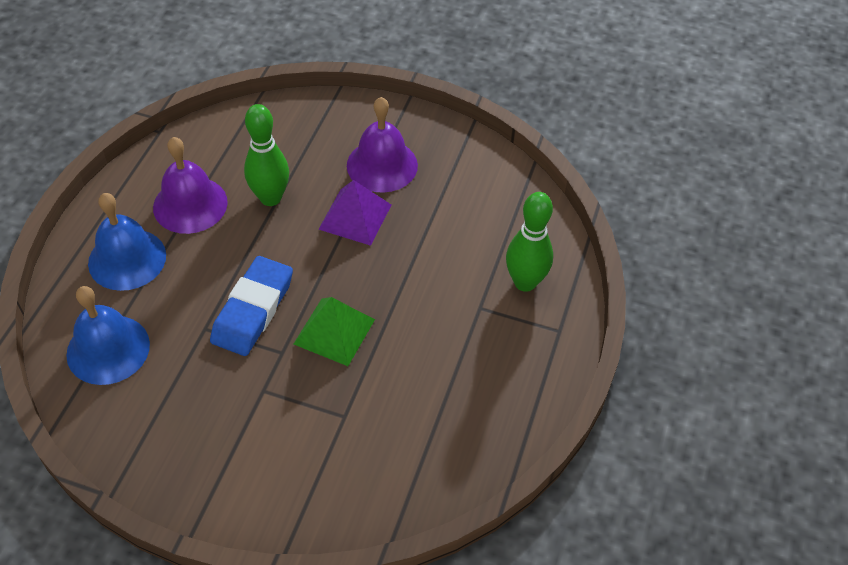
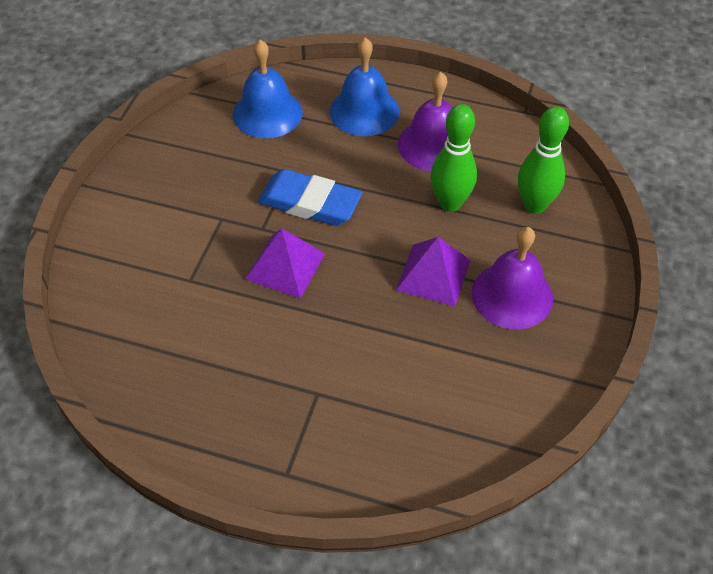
camera: 90 degrees right, 0 degrees up
green pyramid [294,297,375,366] -> purple pyramid [245,228,325,299]
green bowling pin [506,192,553,292] -> green bowling pin moved to [518,106,569,214]

